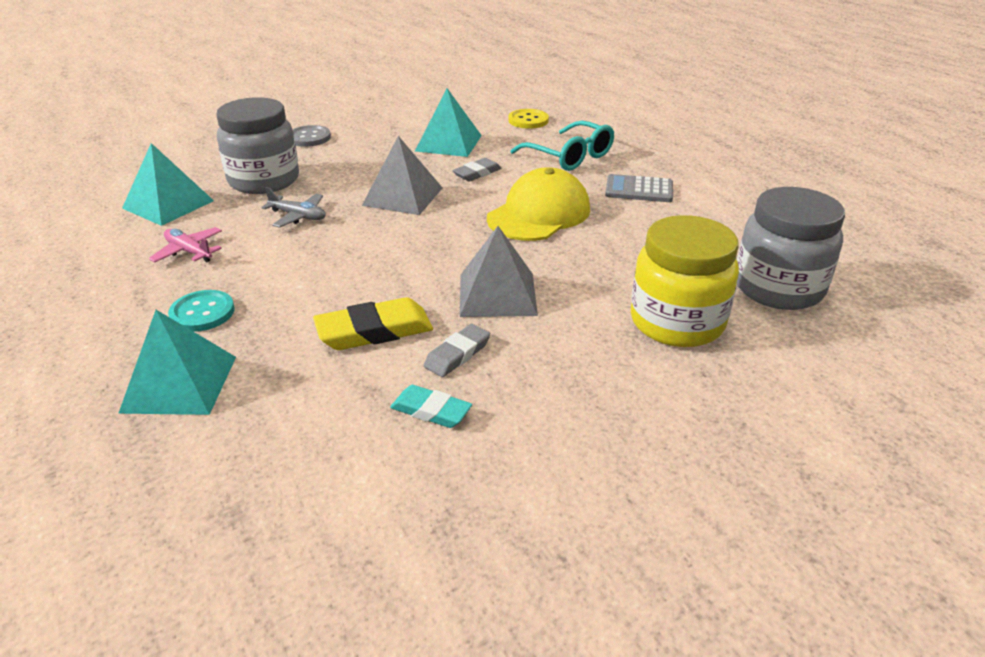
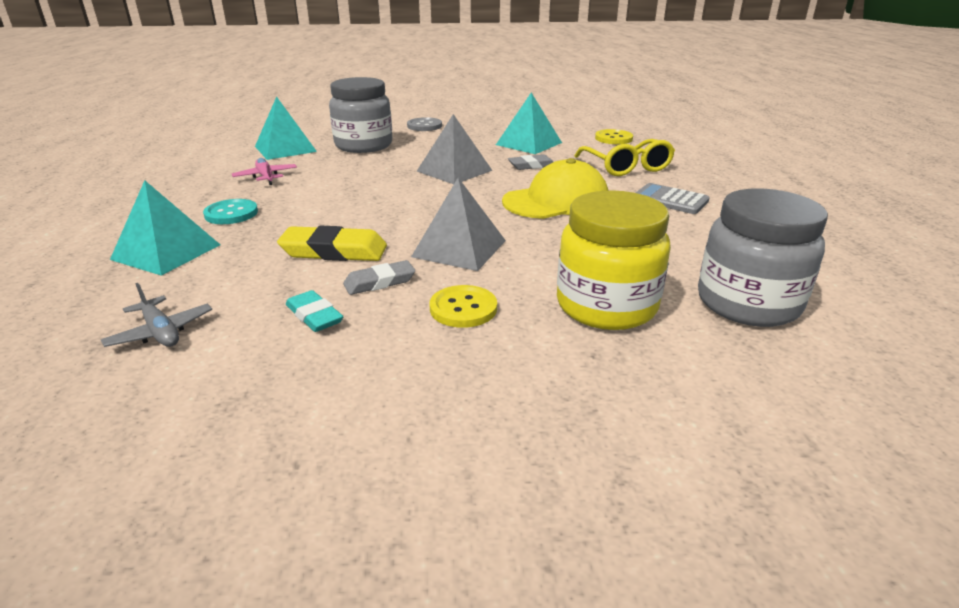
camera: 25 degrees right, 5 degrees down
grey plane [261,187,326,228] -> grey plane moved to [101,283,212,347]
turquoise glasses [510,121,614,171] -> yellow glasses [574,139,675,176]
none -> yellow button [429,285,497,328]

